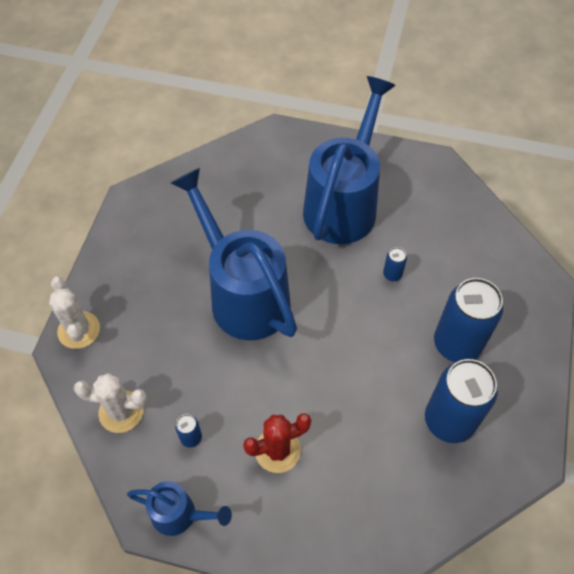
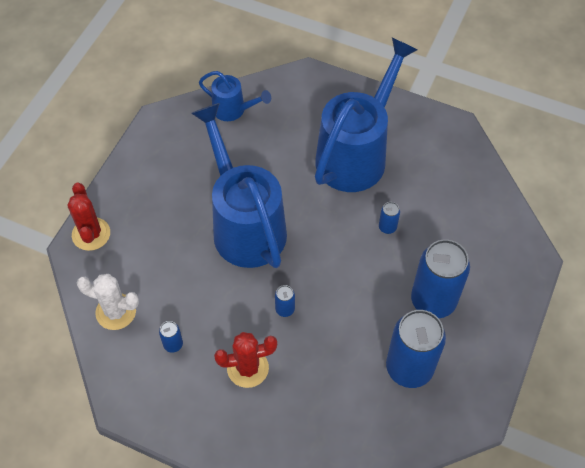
camera: 10 degrees right, 0 degrees up
white cactus [49,277,100,349] -> red cactus [68,183,110,251]
blue watering can [127,481,232,536] -> blue watering can moved to [199,71,271,121]
none -> blue can [275,285,295,317]

